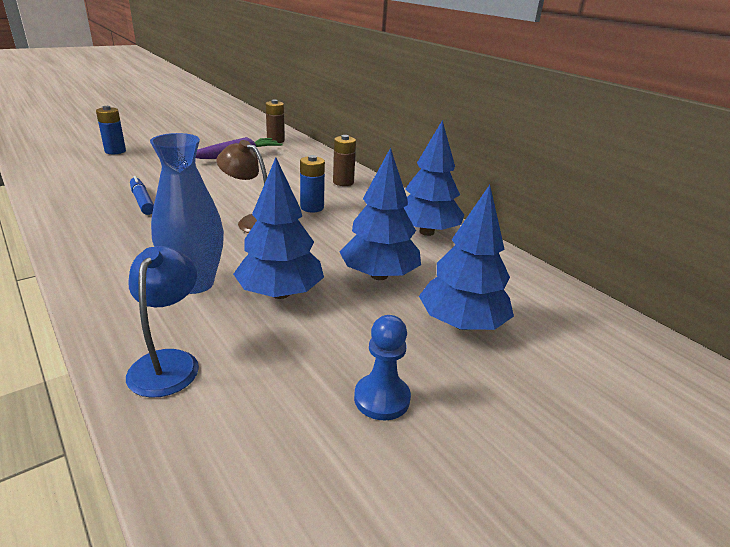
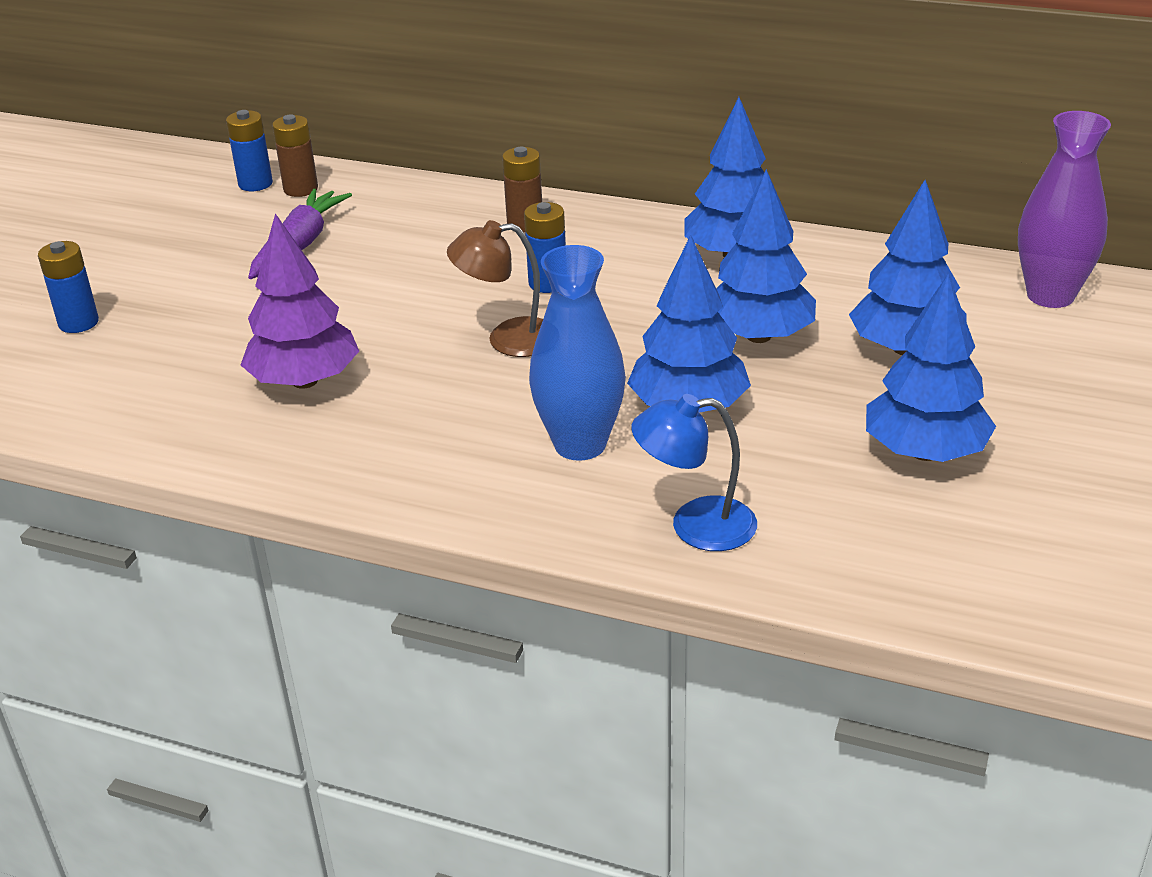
camera: 30 degrees left, 5 degrees up
blue lamp [126,246,199,398] -> blue lamp turned 60 degrees counterclockwise [631,394,757,551]
blue marker [130,176,154,215] -> purple tree [241,213,359,389]
blue pawn [354,315,411,420] -> blue tree [866,273,996,462]
none -> blue battery [226,110,273,191]
none -> purple vase [1018,111,1111,308]

